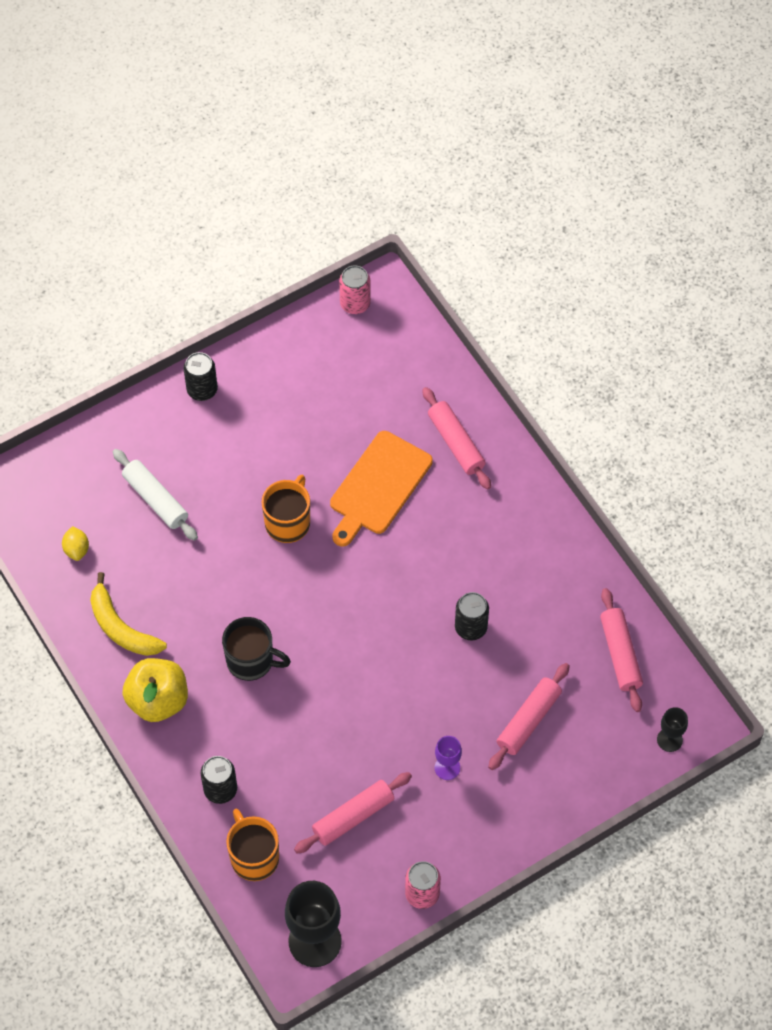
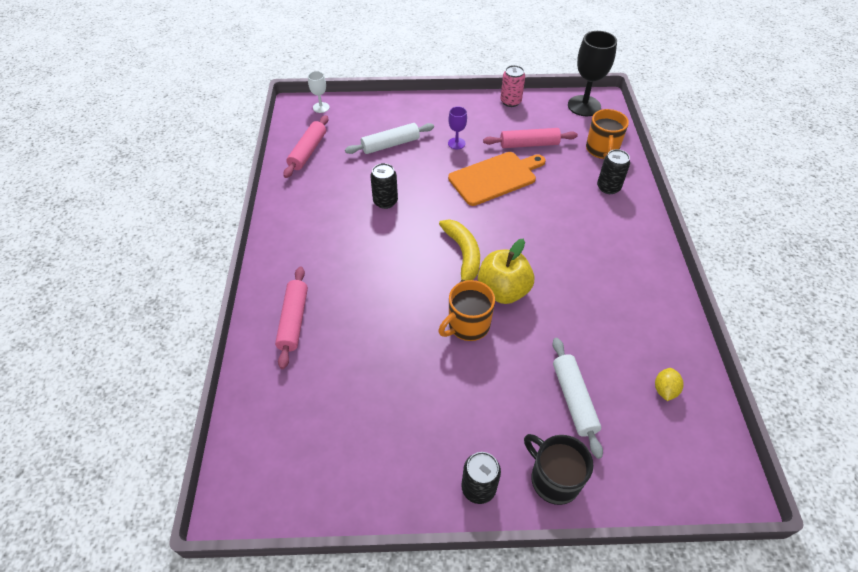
camera: 150 degrees left, 10 degrees down
yellow banana [90,572,167,656] -> yellow banana moved to [439,219,480,283]
yellow apple [122,658,188,722] -> yellow apple moved to [478,239,534,304]
black mug [222,617,291,681] -> black mug moved to [524,434,593,505]
orange cutting board [330,431,433,547] -> orange cutting board moved to [448,152,545,206]
pink can [339,265,371,314] -> none
pink rolling pin [488,663,570,770] -> white rolling pin [345,123,434,154]
black goblet [657,707,688,752] -> white goblet [308,71,330,113]

